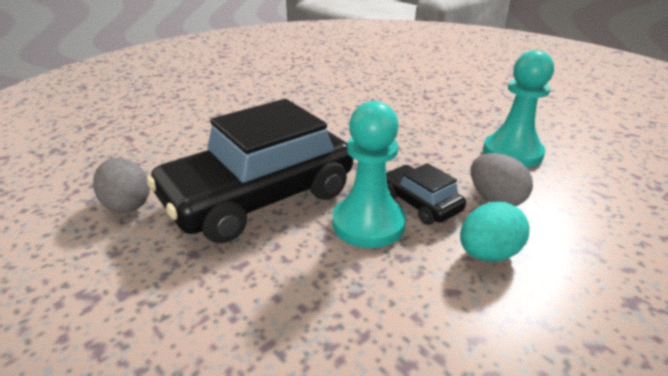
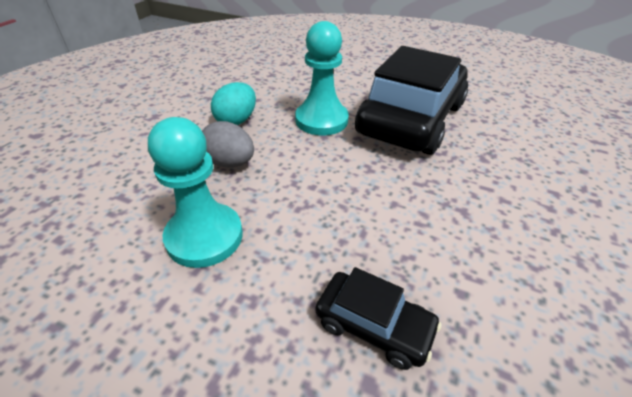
camera: 155 degrees right, 10 degrees up
grey egg [93,158,150,213] -> none
black car [386,163,466,225] -> black car moved to [315,267,441,370]

